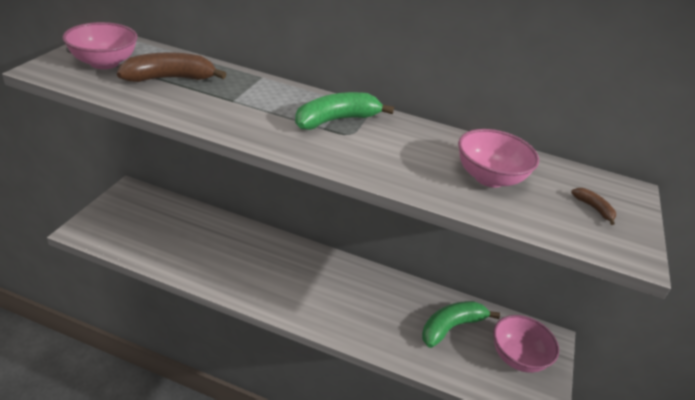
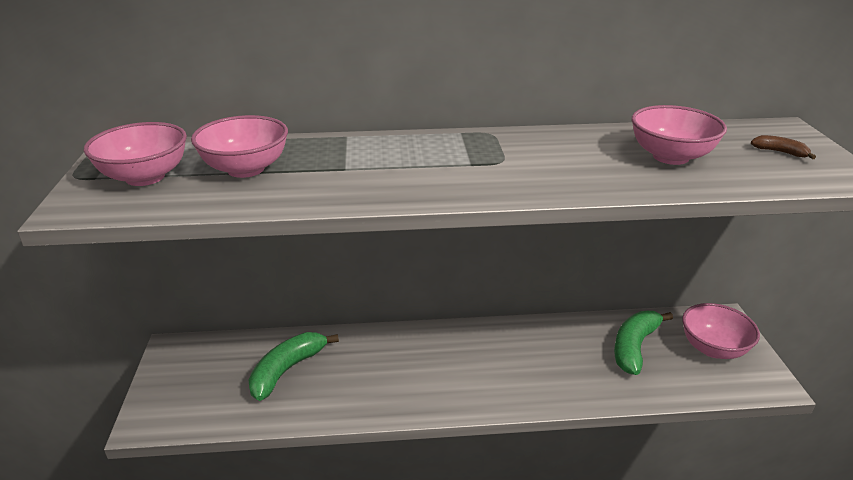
camera: 20 degrees left, 5 degrees down
brown banana [117,52,226,82] -> pink bowl [191,115,288,178]
green banana [295,92,394,130] -> green banana moved to [248,332,339,401]

